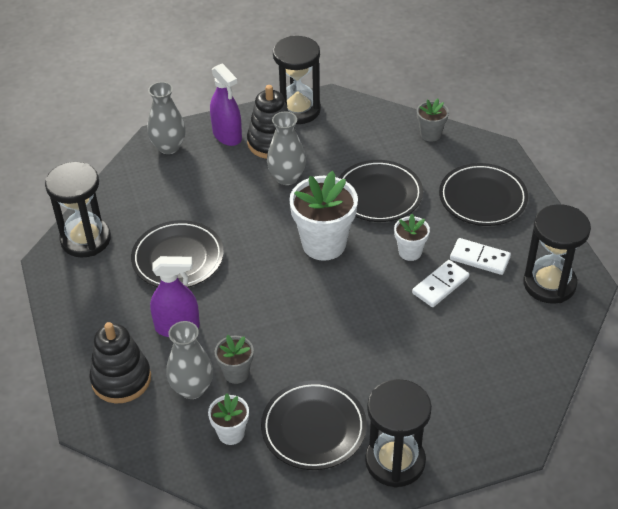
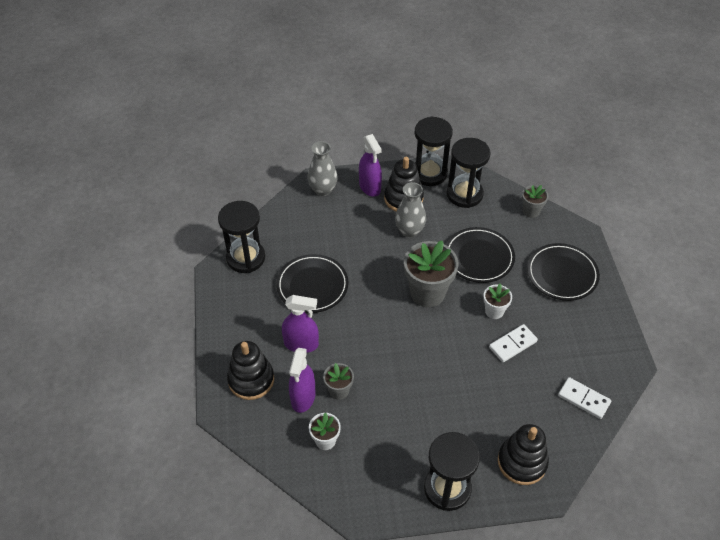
camera: 10 degrees right, 5 degrees up
grey vase [167,321,213,399] -> purple spray bottle [289,348,315,413]
black plate [261,380,367,470] -> none
white flower pot [289,171,358,261] -> grey flower pot [404,241,458,307]
white domino [450,238,511,275] -> white domino moved to [558,377,611,419]
black hourglass [523,204,591,304] -> black hourglass moved to [447,138,491,208]
none -> black stacking toy [498,424,549,485]

